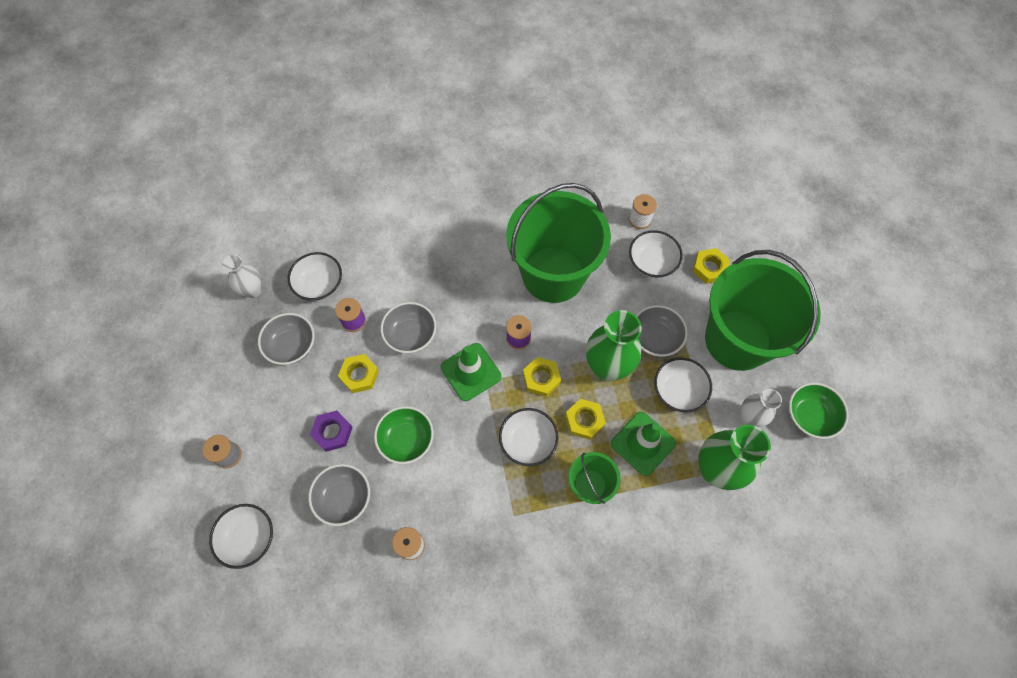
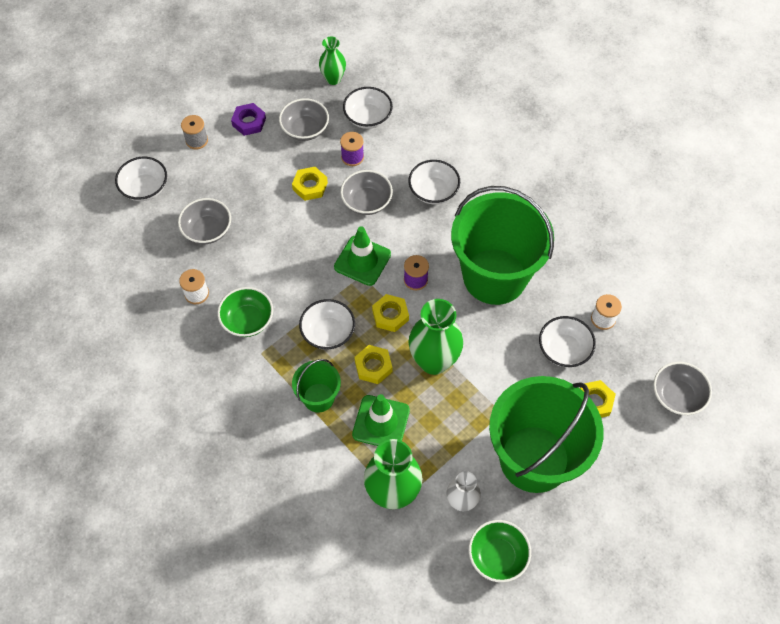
camera: 60 degrees right, 5 degrees down
white vase [222,255,261,298] -> green vase [319,37,346,85]
purple nut [310,410,353,452] -> purple nut moved to [231,103,266,136]
green bowl [374,406,434,464] -> green bowl moved to [217,287,273,337]
grey bowl [636,305,688,357] -> grey bowl moved to [653,362,712,415]
white bowl [654,357,712,412] -> white bowl moved to [408,160,460,204]

